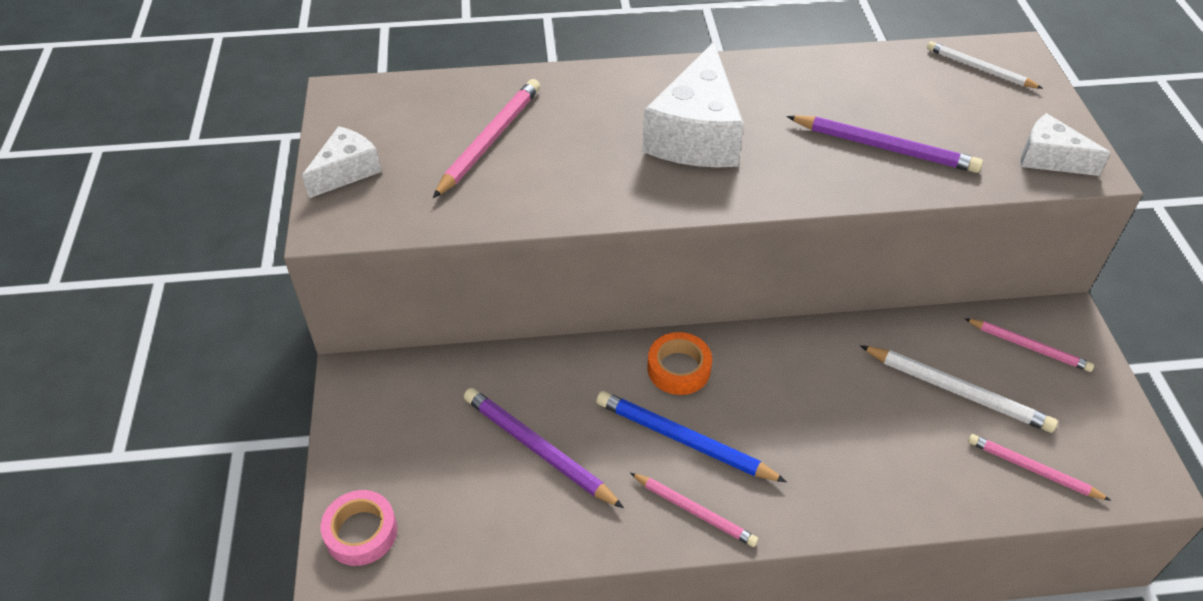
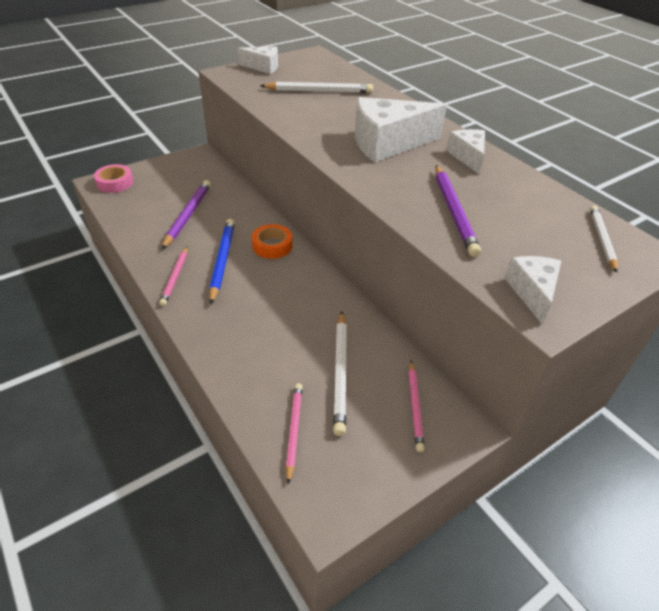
camera: 60 degrees right, 5 degrees down
pink pencil [433,79,540,198] -> white pencil [260,82,373,93]
none -> white cheese [446,129,485,174]

